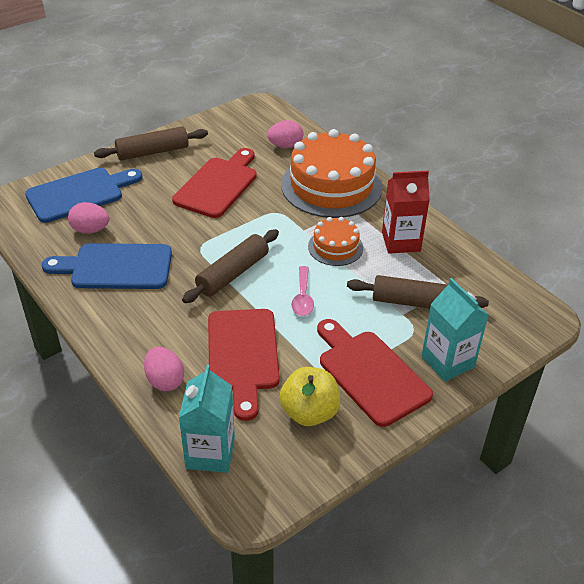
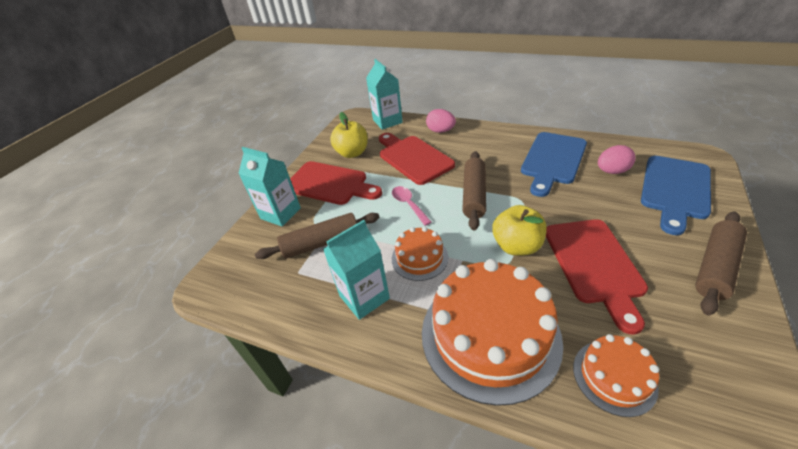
camera: 155 degrees right, 0 degrees up
blue cutting board [42,243,172,289] -> blue cutting board turned 150 degrees clockwise [521,132,587,197]
pink egg [267,120,303,148] -> orange cake [573,334,659,417]
red carton [382,171,430,254] -> turquoise carton [323,220,390,320]
none -> yellow apple [492,205,547,256]

